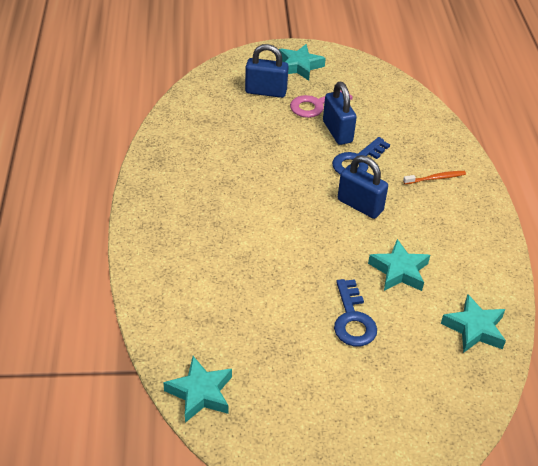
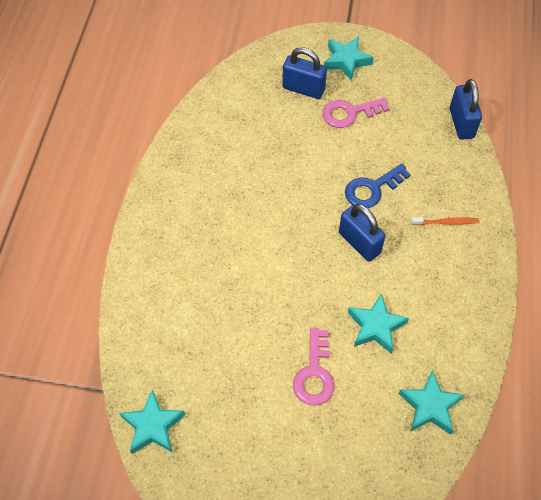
camera: 15 degrees right, 15 degrees up
blue padlock [323,82,357,145] -> blue padlock moved to [450,79,482,140]
blue key [334,279,377,346] -> pink key [293,328,334,406]

